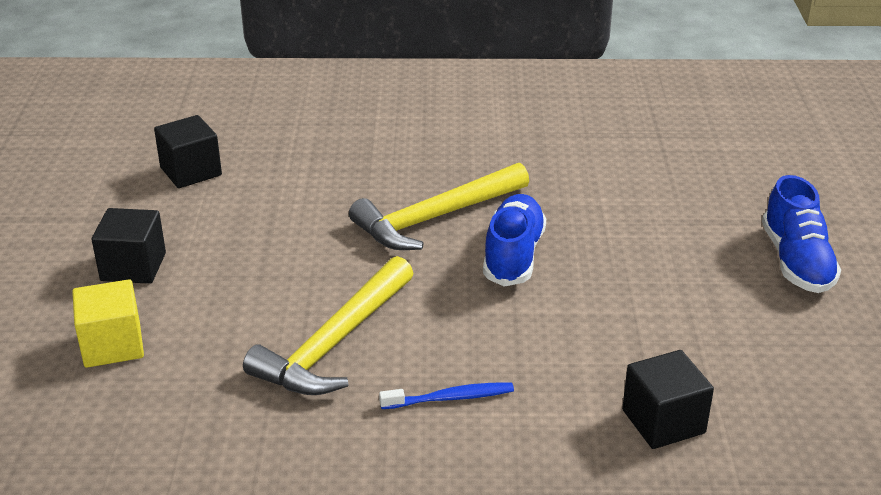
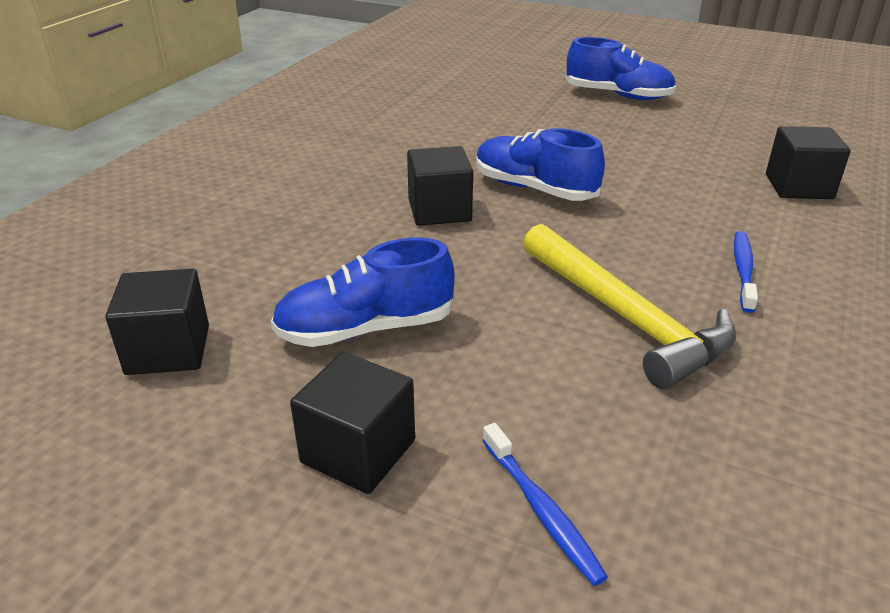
camera: 65 degrees left, 0 degrees up
yellow cube [72,279,144,368] -> blue toothbrush [482,423,608,586]
yellow hammer [349,163,529,250] -> black cube [407,146,473,226]
none -> blue shoe [271,238,455,347]

